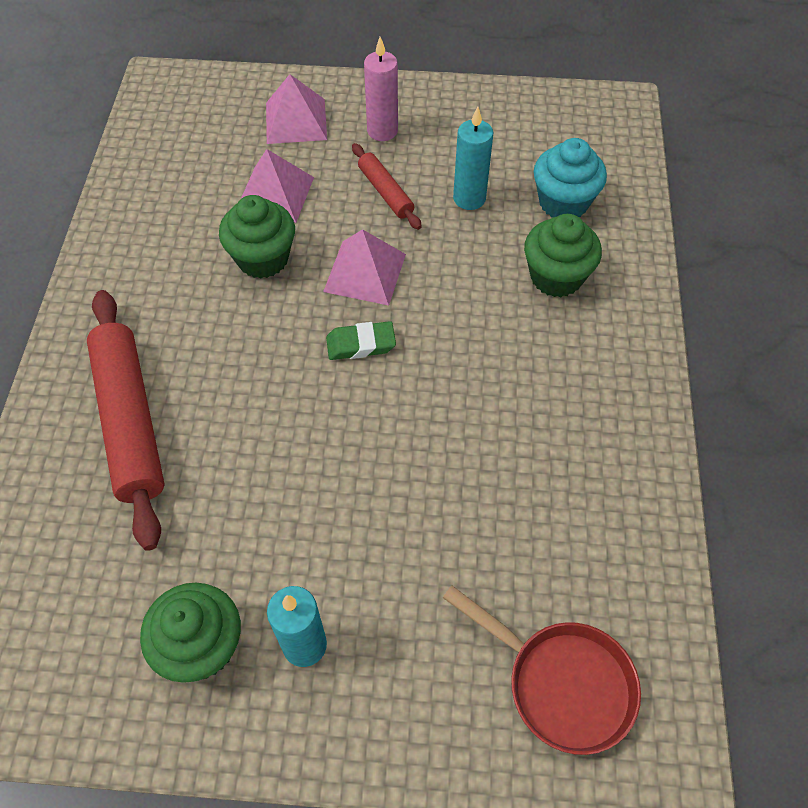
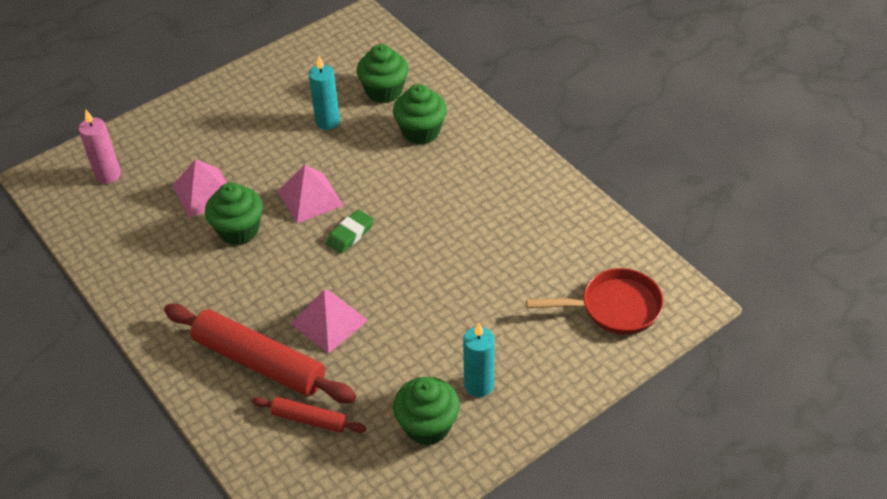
camera: 40 degrees left, 10 degrees down
pink pyramid [266,74,327,144] -> pink pyramid moved to [291,289,368,354]
red rolling pin [352,143,422,230] -> red rolling pin moved to [252,397,366,433]
pink candle [364,37,398,141] -> pink candle moved to [78,110,121,184]
turquoise cupcake [534,138,607,217] -> green cupcake [357,44,409,103]

